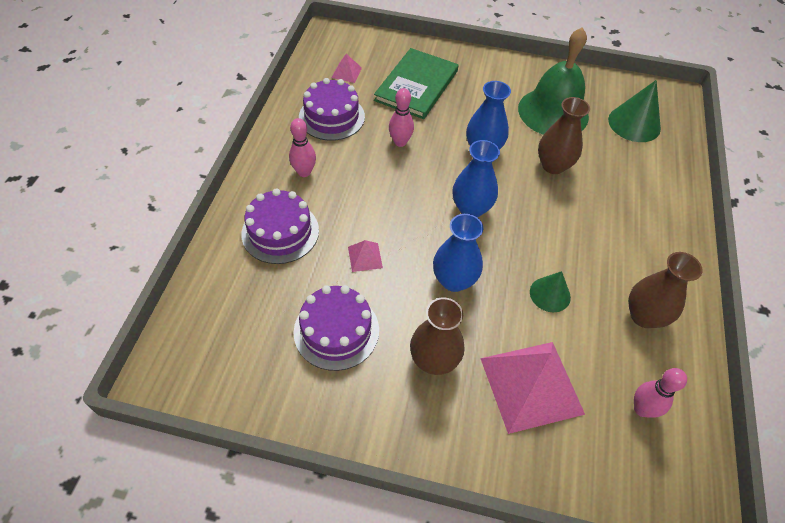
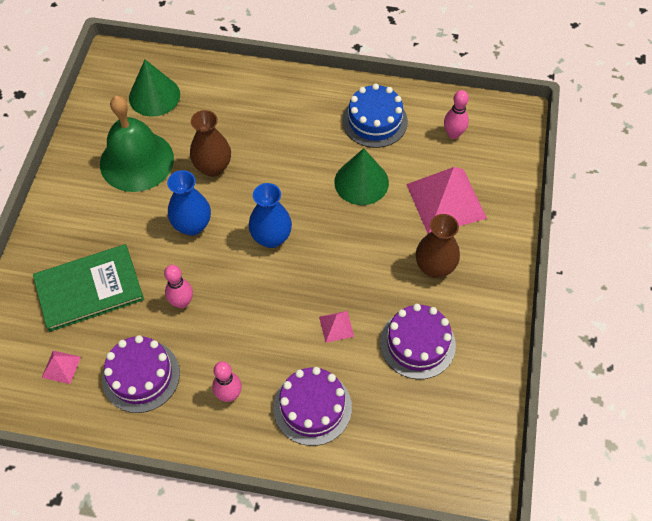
camera: 90 degrees left, 5 degrees up
green book [374,48,458,119] -> green book turned 45 degrees counterclockwise [33,244,144,332]
blue vase [433,214,483,292] -> none
green cone [530,271,571,312] -> green cone [334,148,389,205], size x1.58
brown vase [628,252,703,328] -> blue cake [342,83,408,148]

